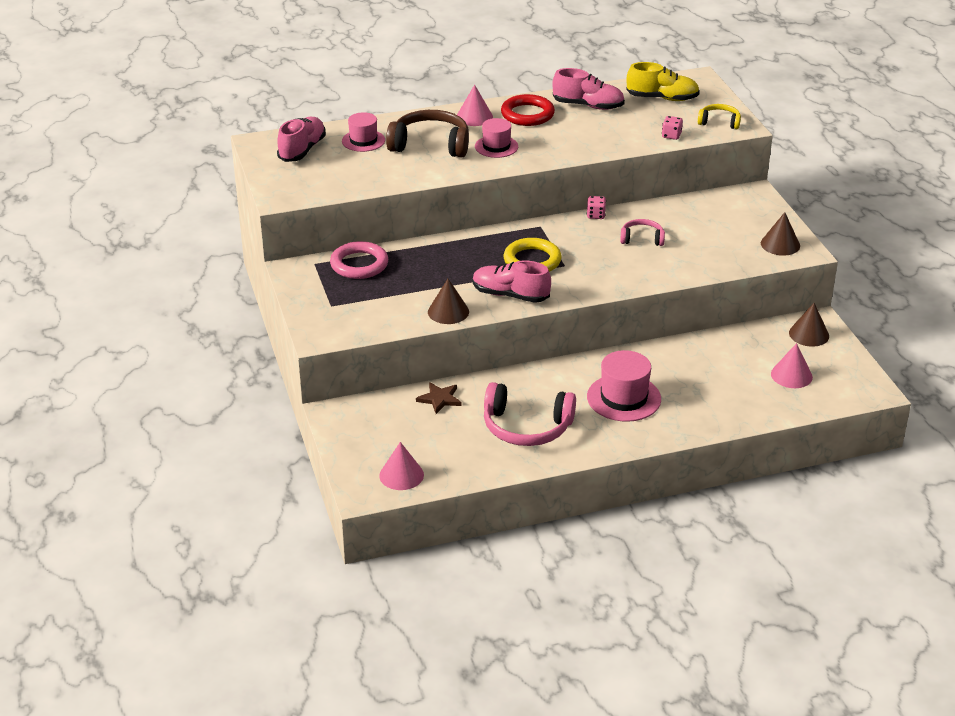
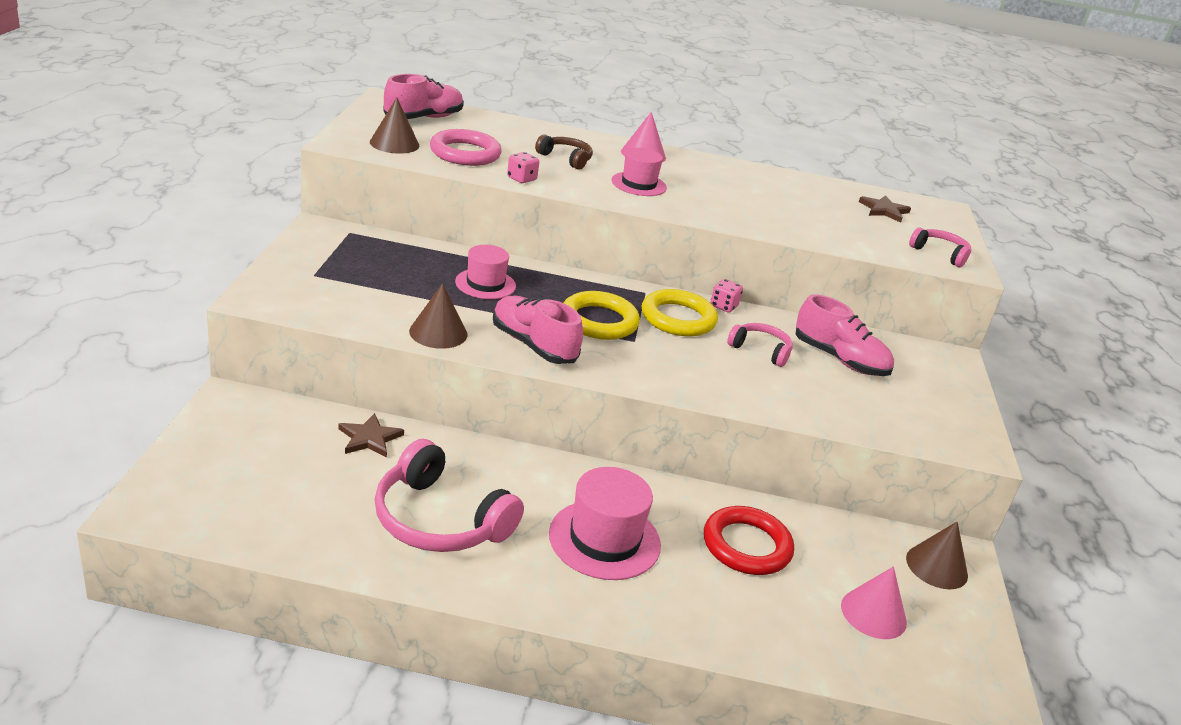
camera: 20 degrees right, 5 degrees down
pink ring [330,241,388,279] -> pink ring moved to [430,129,502,166]
pink hat [342,112,385,152] -> pink hat moved to [455,245,516,299]
pink cone [379,442,424,490] -> none
brown headphones [386,110,469,158] -> brown headphones [535,134,593,170], size x0.54
red ring [501,94,555,126] -> red ring moved to [704,506,794,575]
pink shoe [552,68,625,110] -> pink shoe moved to [796,294,894,376]
yellow shoe [626,62,700,101] -> brown star [859,195,911,223]
pink dice [662,116,683,140] -> pink dice moved to [507,152,539,183]
yellow headphones [698,104,741,129] -> pink headphones [909,228,971,267]
brown cone [761,212,800,256] -> brown cone moved to [370,98,419,154]
none -> yellow ring [642,289,718,336]

